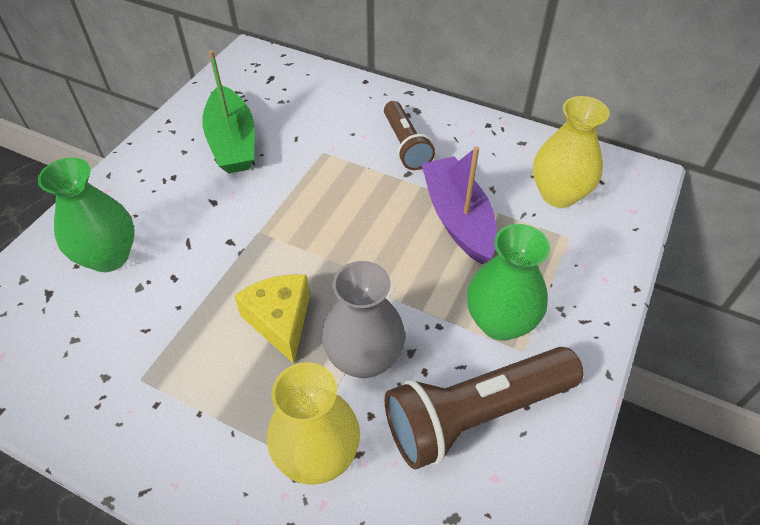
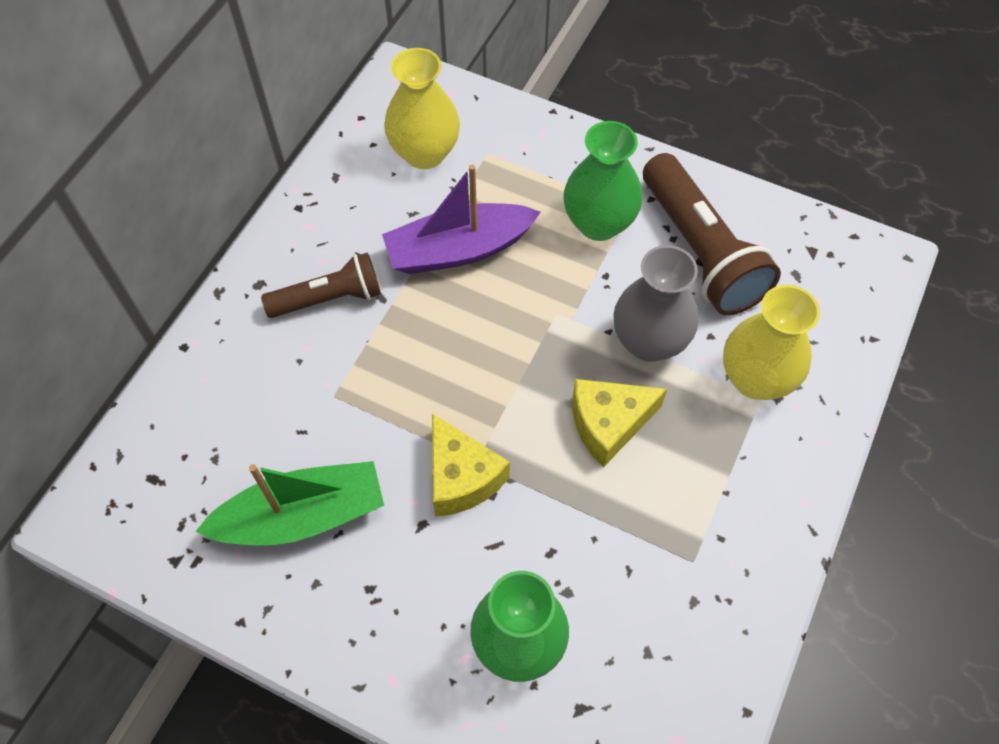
camera: 90 degrees left, 10 degrees up
none -> yellow cheese [432,414,510,517]

